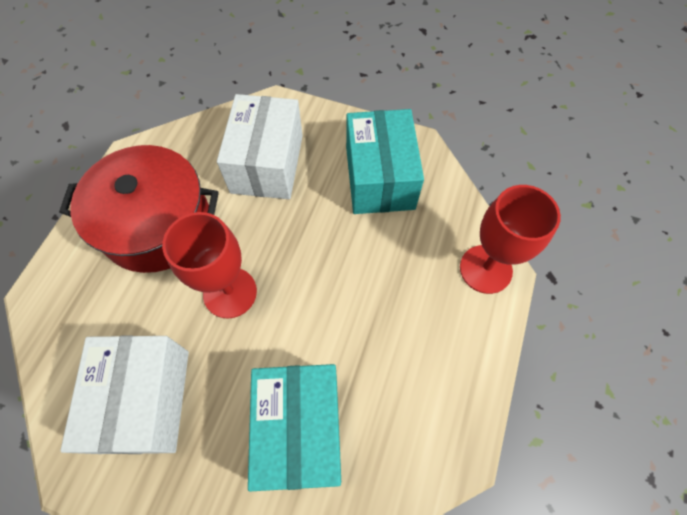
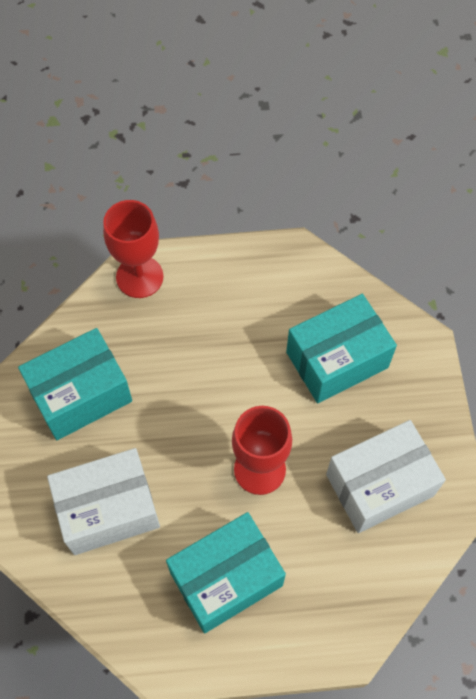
camera: 115 degrees left, 0 degrees up
red pot [59,145,219,273] -> turquoise box [166,512,286,633]

